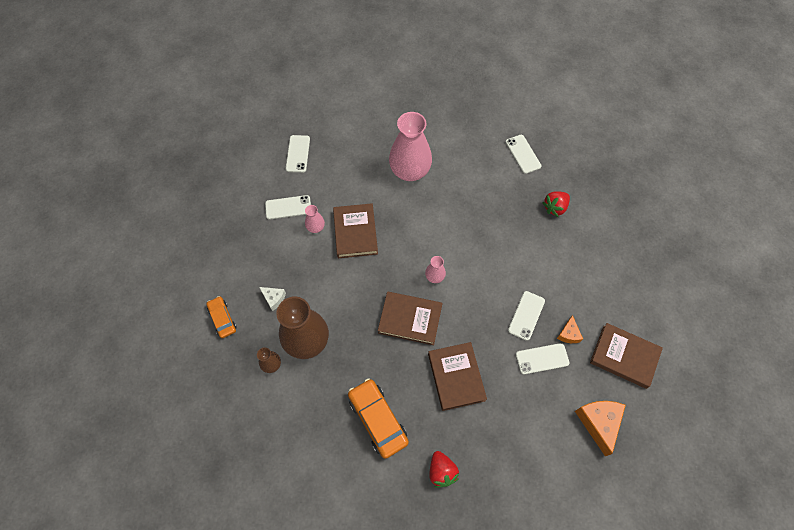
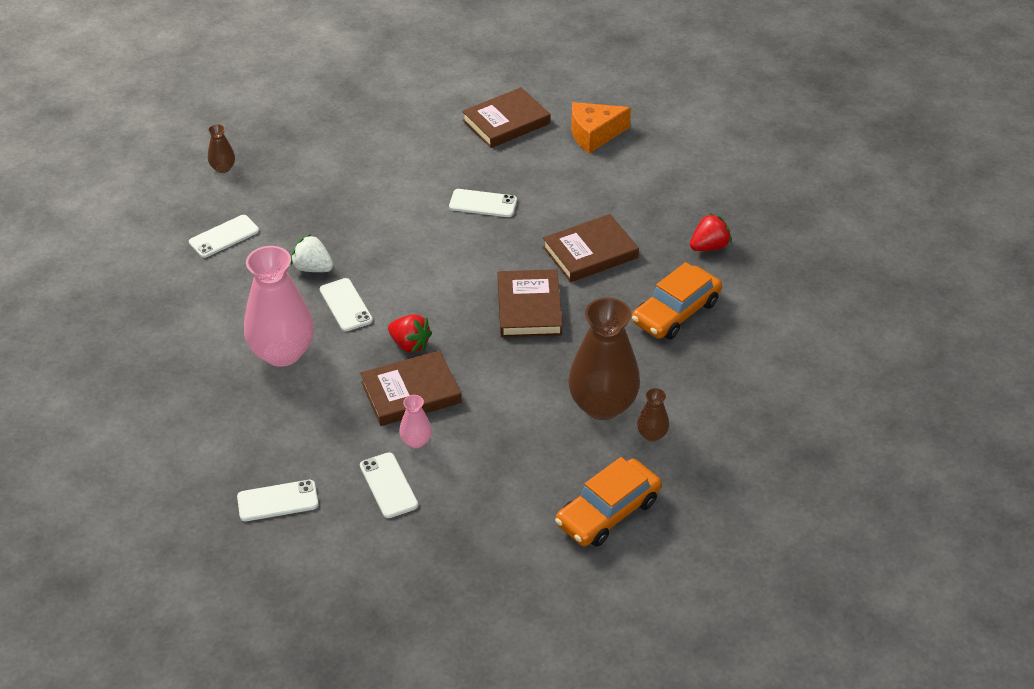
camera: 105 degrees left, 20 degrees down
orange car [206,296,236,338] -> orange car [555,457,662,547], size x1.67
white cheese [259,287,286,311] -> none
pink vase [425,256,446,283] -> none
white phone [516,343,570,374] -> white phone moved to [320,278,373,332]
red strawberry [542,192,570,217] -> red strawberry moved to [388,314,432,353]
orange cheese [557,315,583,343] -> none
brown book [590,323,663,389] -> brown book turned 45 degrees clockwise [462,87,550,148]
none -> brown vase [208,124,235,173]
none -> white strawberry [291,234,334,272]

